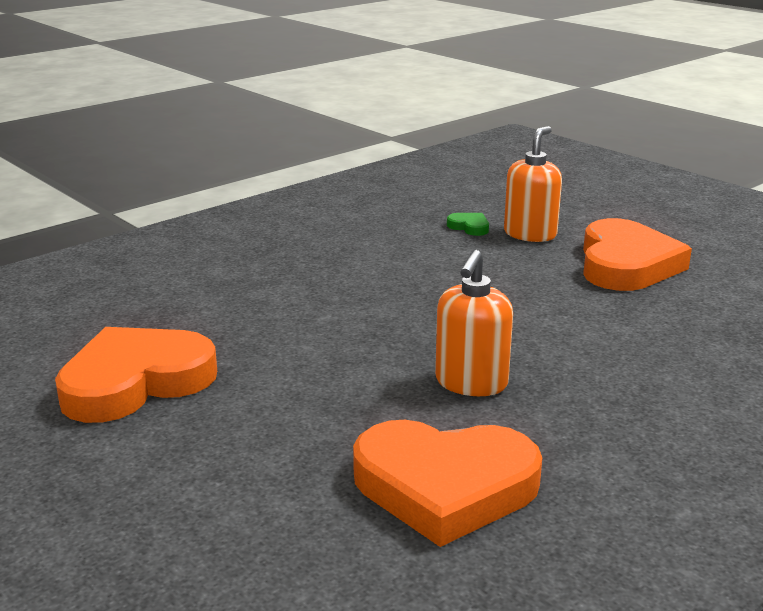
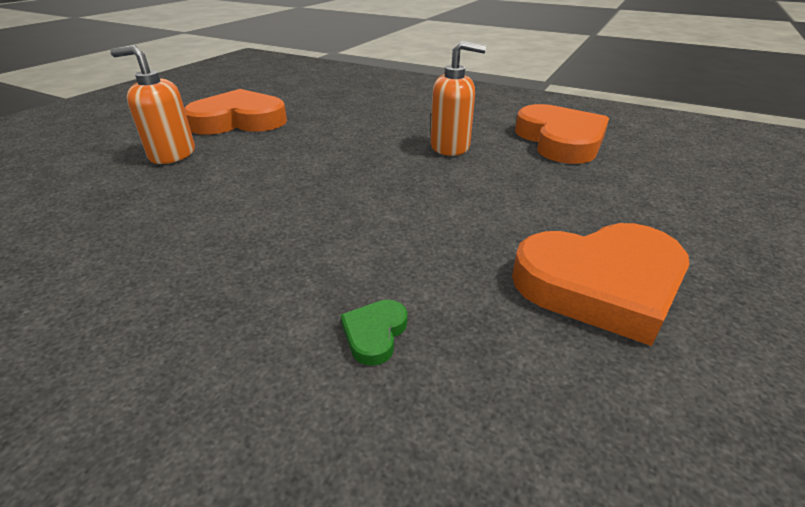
camera: 110 degrees left, 10 degrees up
orange heart [55,327,217,423] -> orange heart turned 45 degrees counterclockwise [512,223,690,346]
green heart [447,213,489,236] -> green heart moved to [341,300,408,366]

